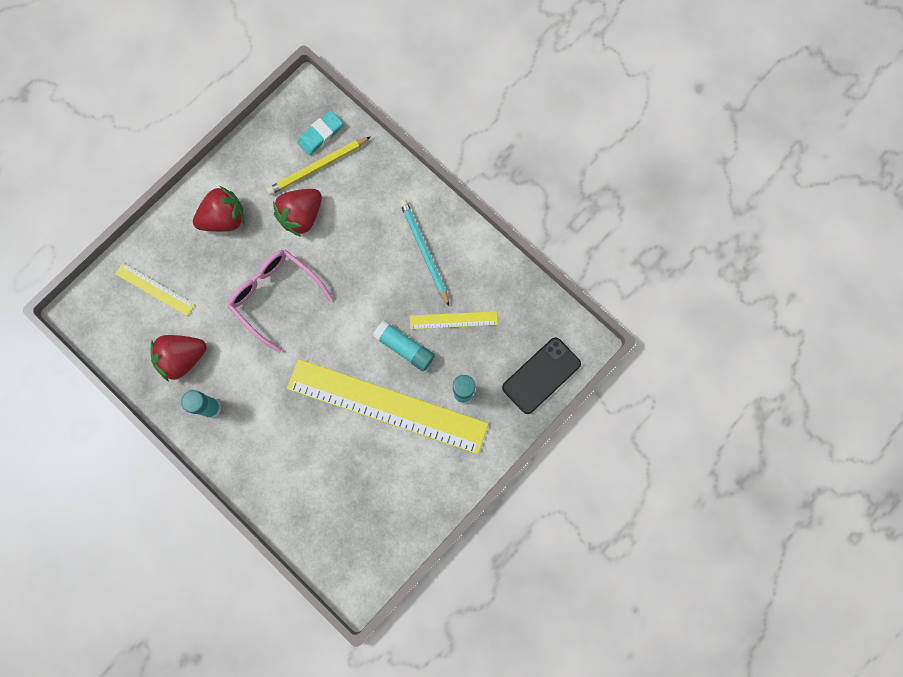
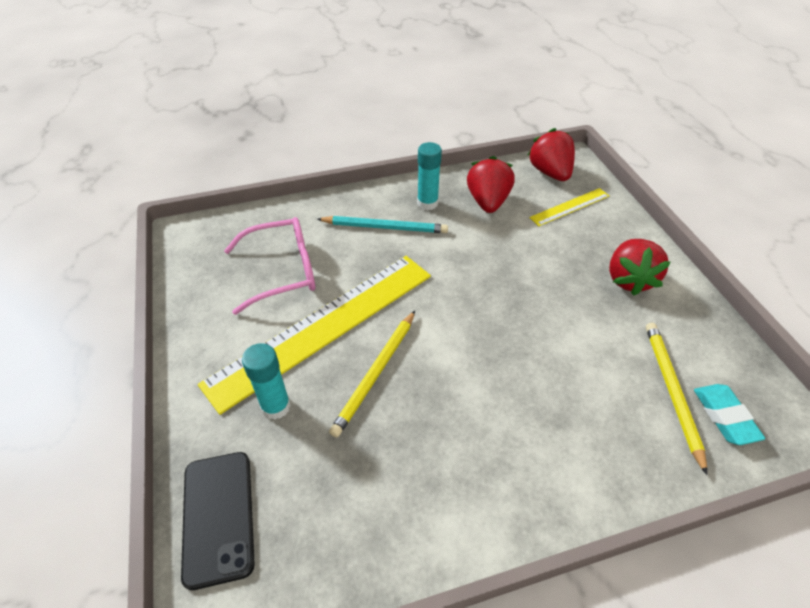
camera: 120 degrees right, 30 degrees down
pink glasses [228,249,333,353] -> pink glasses moved to [224,217,315,315]
red strawberry [273,189,322,237] -> red strawberry moved to [527,128,575,181]
turquoise glue stick [373,320,435,371] -> yellow pencil [329,311,415,437]
turquoise pencil [400,199,449,306] -> turquoise pencil moved to [317,216,448,233]
yellow ruler [410,311,498,329] -> none

